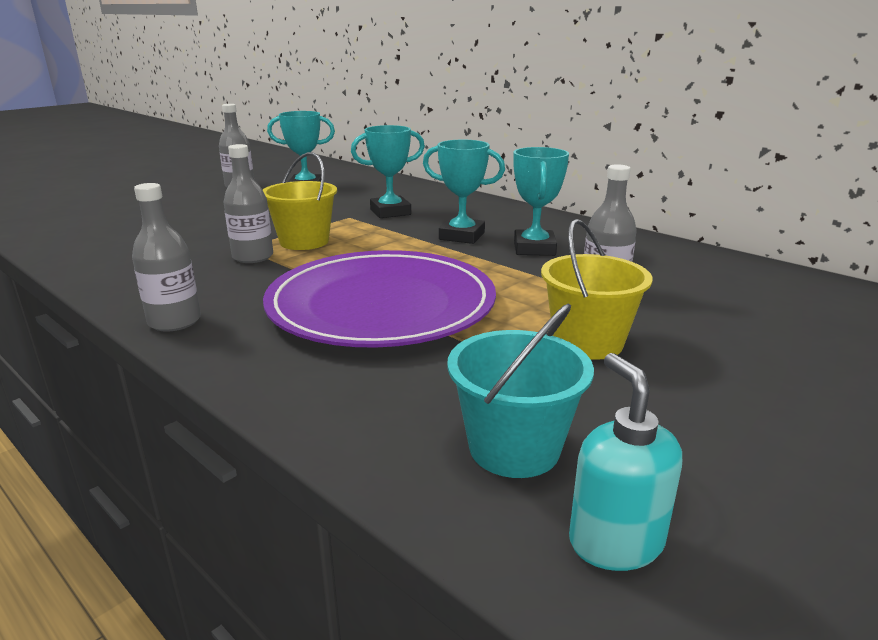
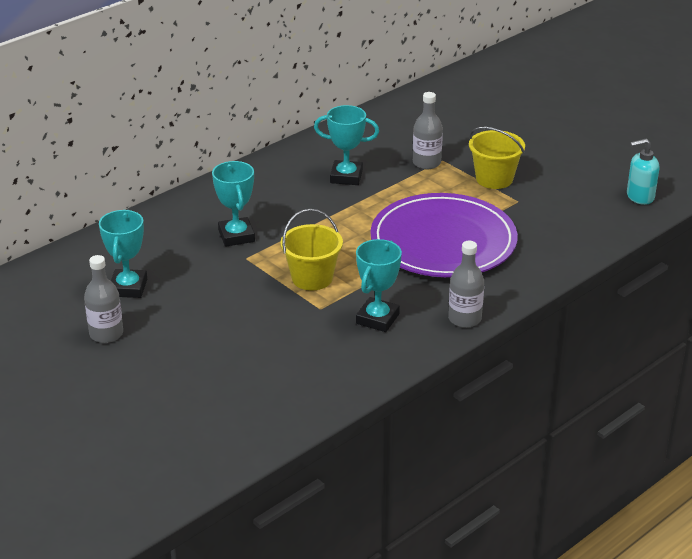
camera: 85 degrees left, 10 degrees up
grey bottle [224,144,273,263] -> none
turquoise trophy [423,140,505,244] -> turquoise trophy moved to [356,239,402,332]
turquoise bucket [447,303,594,478] -> none

